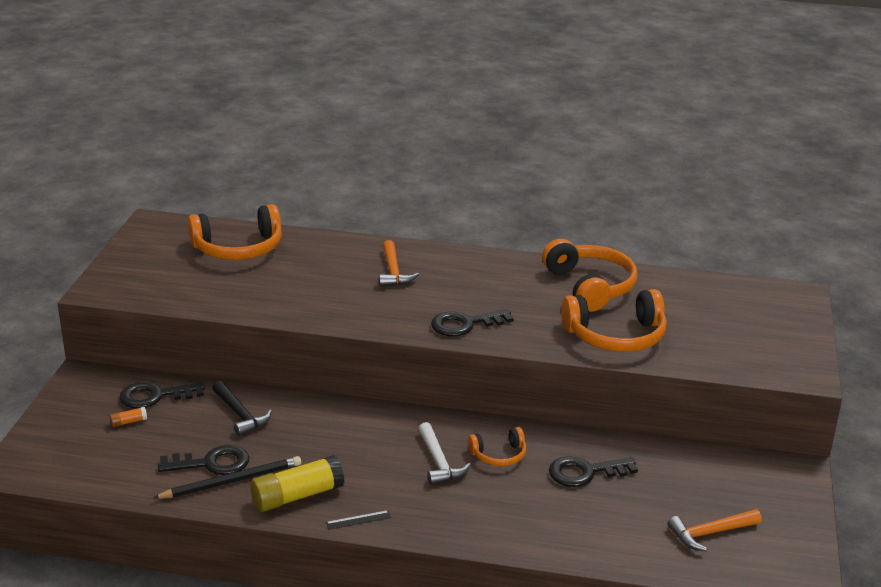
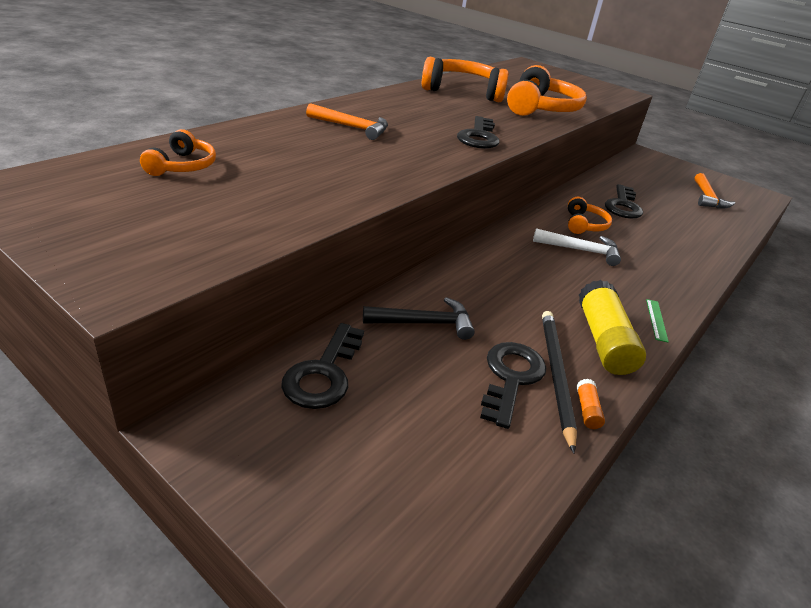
camera: 65 degrees left, 5 degrees up
orange glue stick [109,407,147,427] -> orange glue stick moved to [577,379,605,429]
orange headphones [188,204,282,260] -> orange headphones [140,129,216,176], size x0.53
black ruler [326,510,391,530] -> green ruler [646,299,669,342]

